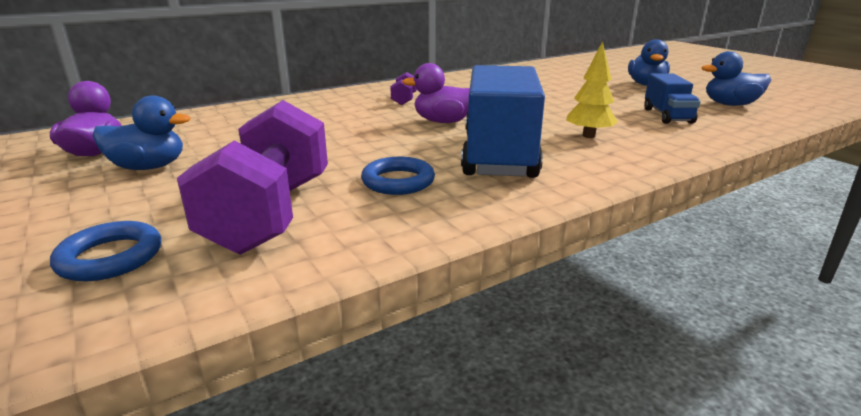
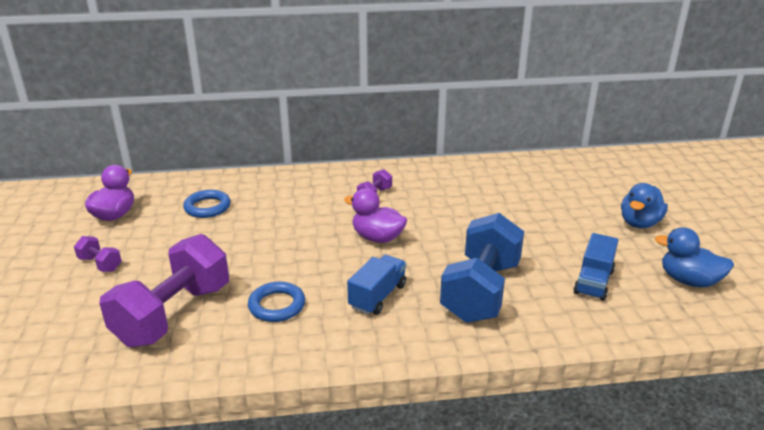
camera: 25 degrees right, 5 degrees up
blue ring [50,221,161,281] -> blue ring moved to [183,190,231,218]
blue duck [93,95,191,170] -> none
blue truck [461,65,545,178] -> blue truck [347,255,406,315], size x0.52
yellow tree [566,41,618,138] -> blue dumbbell [440,213,524,323]
none -> purple dumbbell [74,236,122,272]

